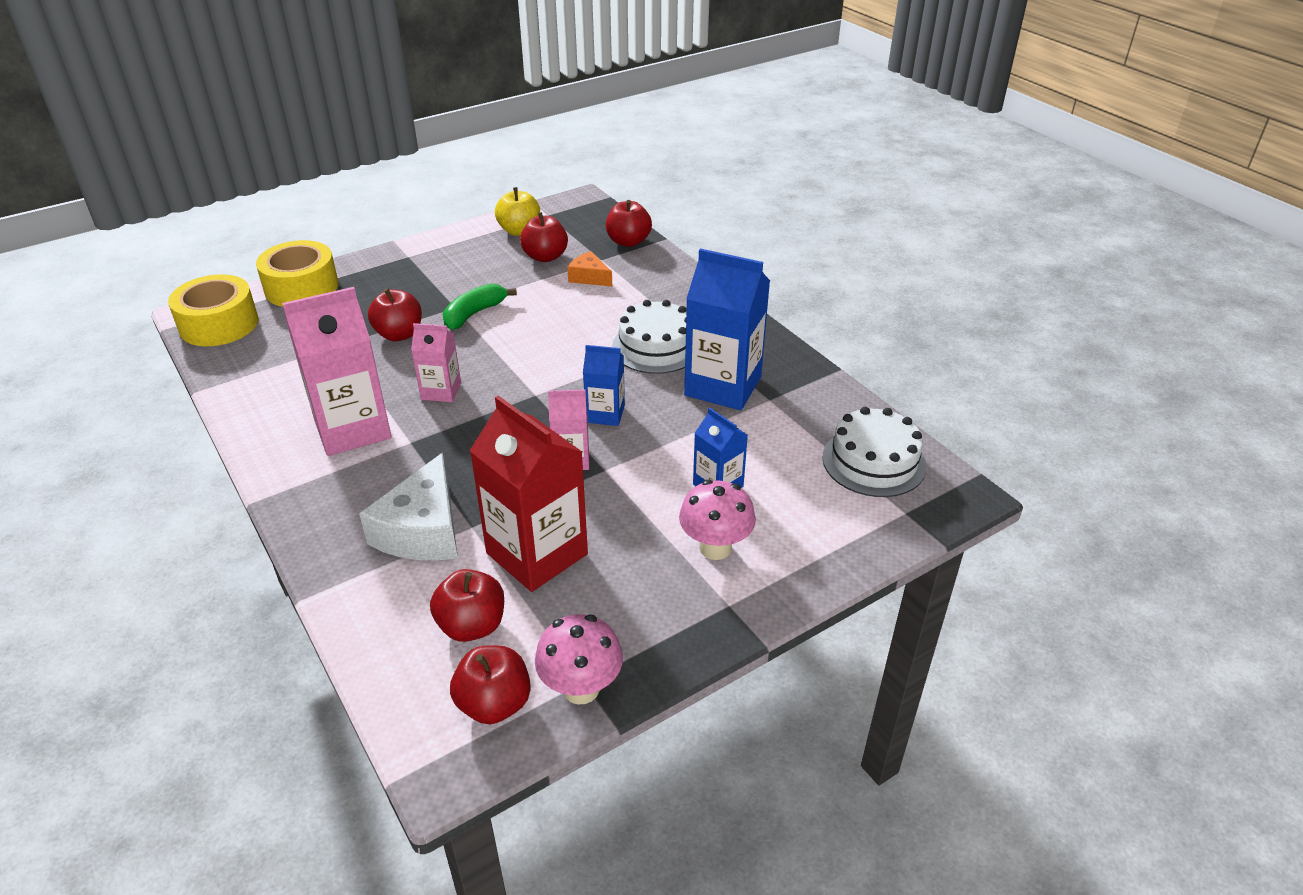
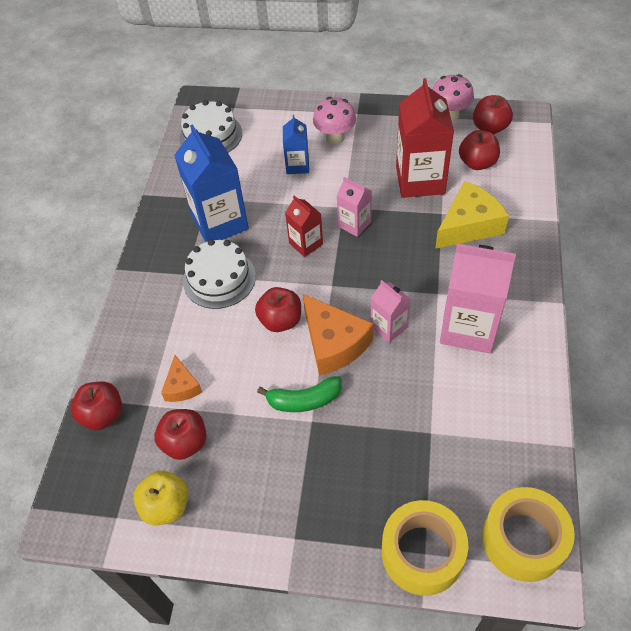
camera: 135 degrees left, 15 degrees up
white cheese [359,453,458,560] -> yellow cheese [435,181,509,249]
red apple [368,288,422,341] -> red apple moved to [255,287,301,332]
blue carton [583,345,625,426] -> red carton [285,195,323,257]
none -> orange cheese [303,294,373,376]

